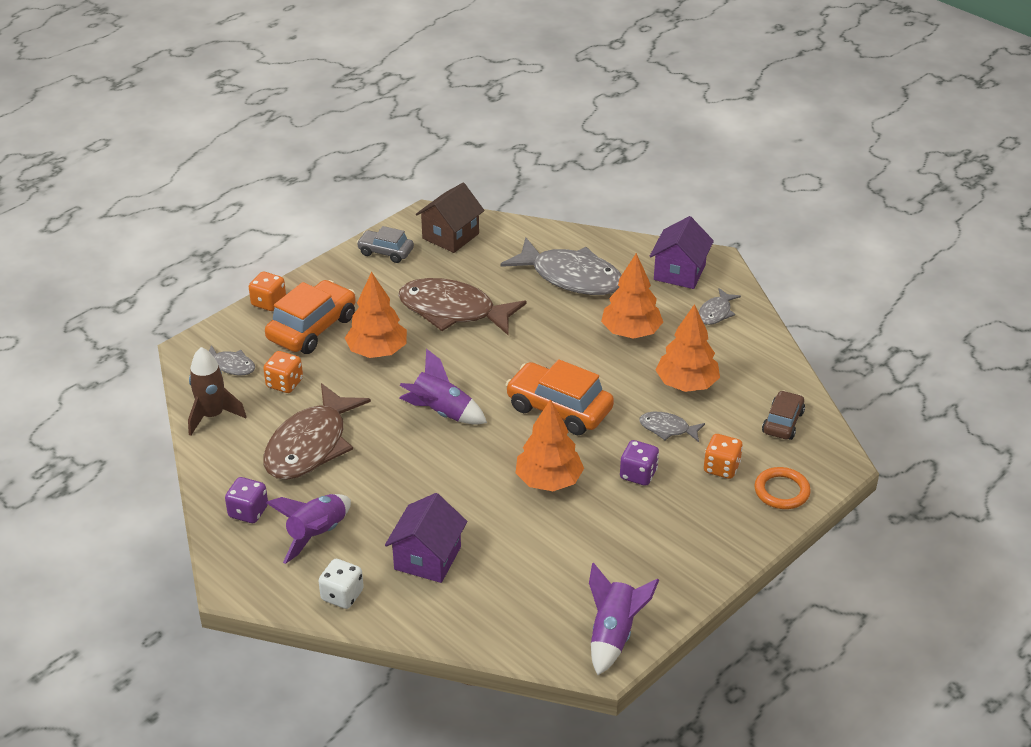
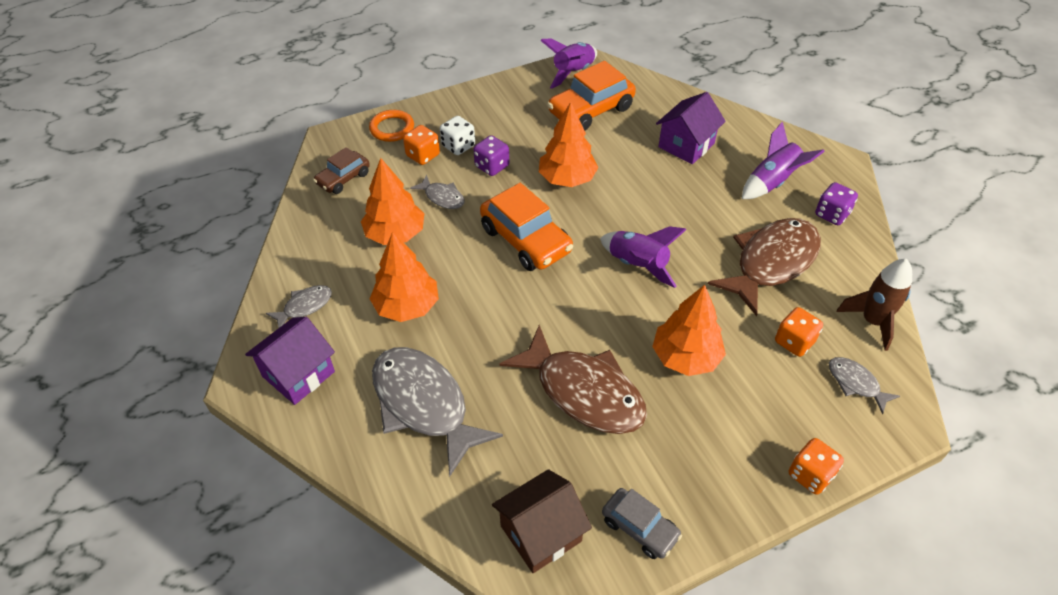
camera: 160 degrees left, 10 degrees up
orange car [265,280,356,354] -> orange car moved to [547,61,636,131]
white dice [318,559,364,609] -> white dice moved to [440,116,475,155]

